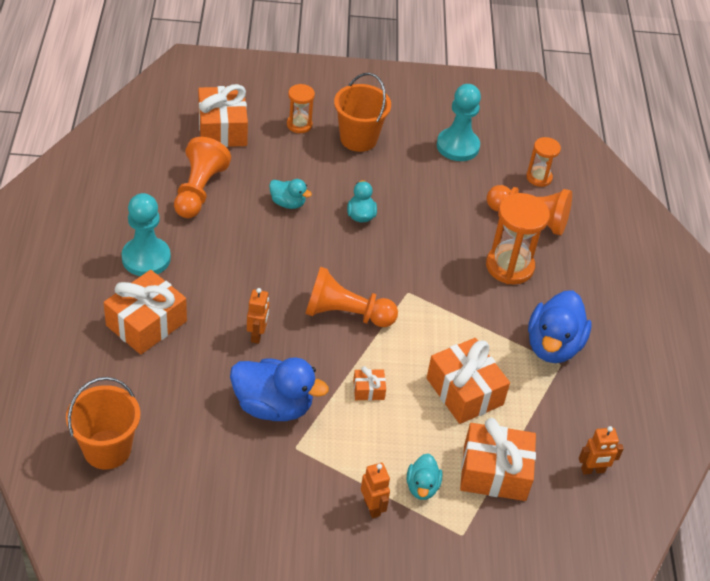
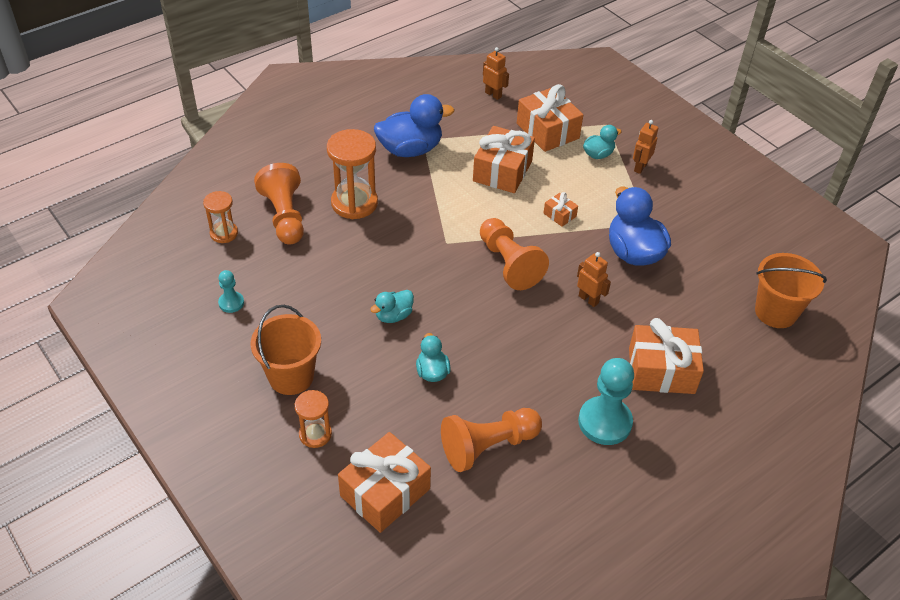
camera: 125 degrees left, 0 degrees up
orange robot [247,288,269,344] -> orange robot turned 75 degrees clockwise [577,252,611,307]
turquoise pawn [437,84,481,161] -> turquoise pawn [218,270,244,313], size x0.51

